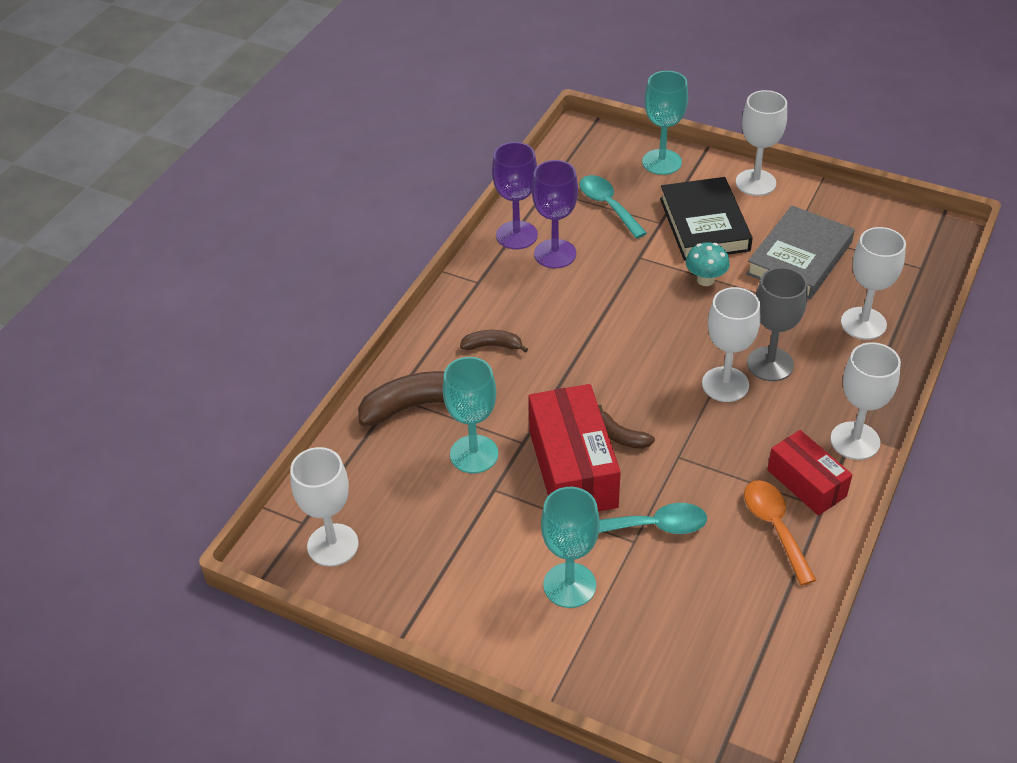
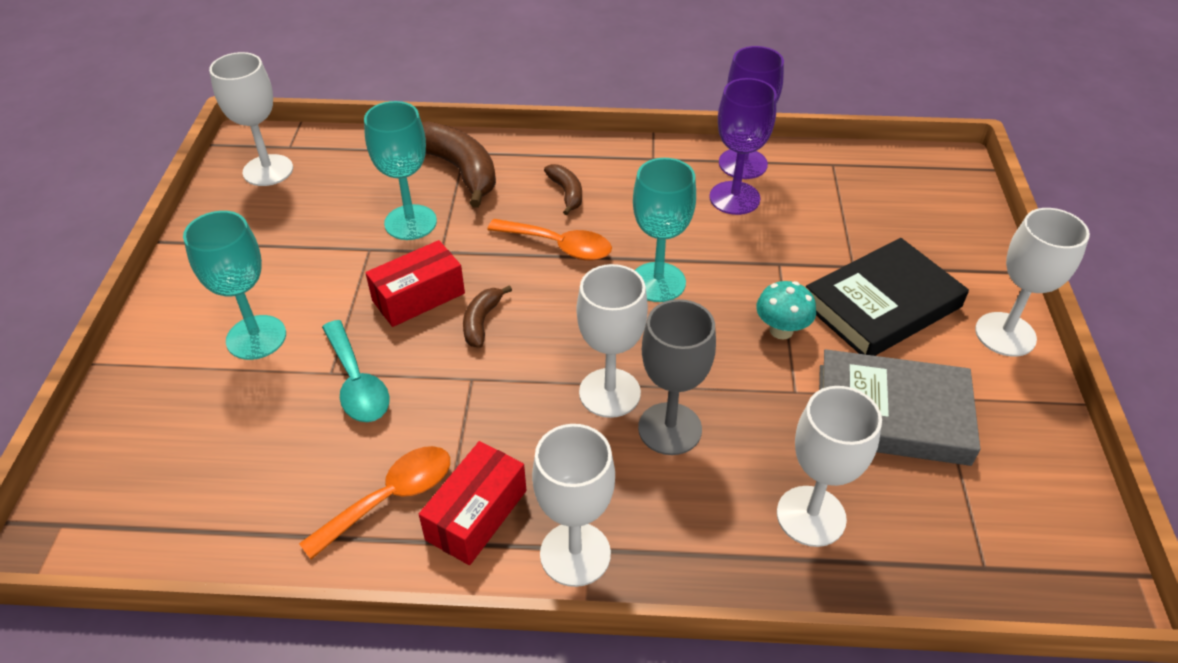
camera: 65 degrees right, 0 degrees up
red box [529,384,621,512] -> red box [365,240,465,327], size x0.61
turquoise spoon [579,175,647,239] -> none
turquoise goblet [642,71,688,175] -> turquoise goblet moved to [633,158,696,302]
none -> orange spoon [487,219,612,261]

